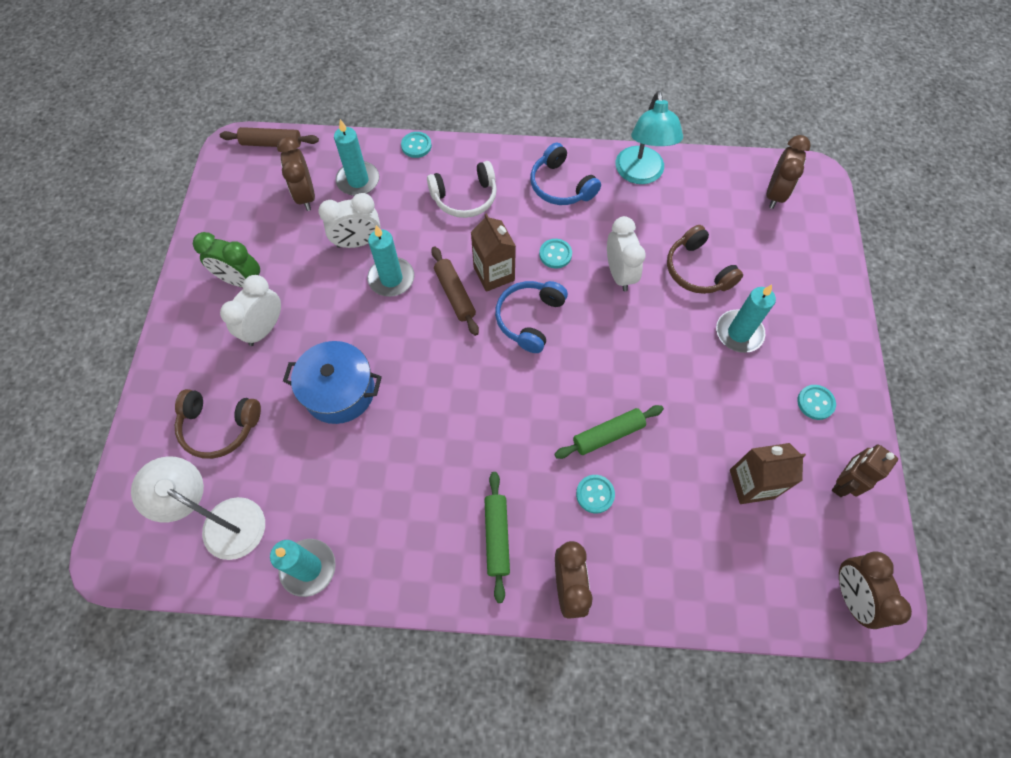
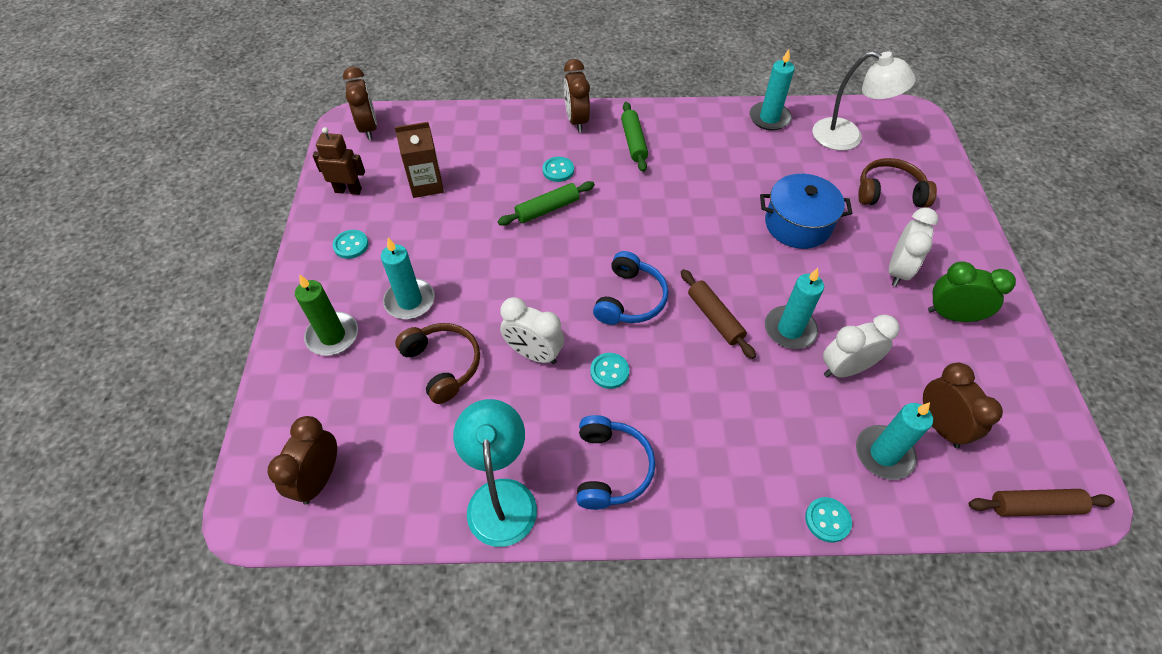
camera: 175 degrees right, 10 degrees down
white headphones [427,161,497,218] -> none
brown carton [471,213,516,292] -> none
blue headphones [530,143,601,205] -> blue headphones turned 45 degrees clockwise [576,415,655,510]
white clock [607,216,646,292] -> white clock turned 45 degrees counterclockwise [500,297,564,364]
brown robot [832,444,898,497] -> brown robot turned 120 degrees counterclockwise [312,127,365,195]
none -> green candle [295,275,358,356]

